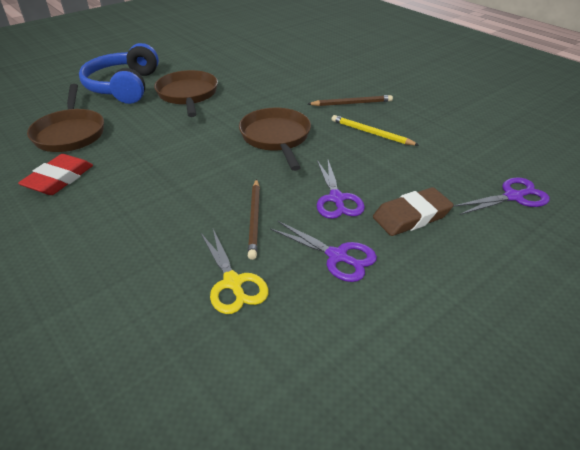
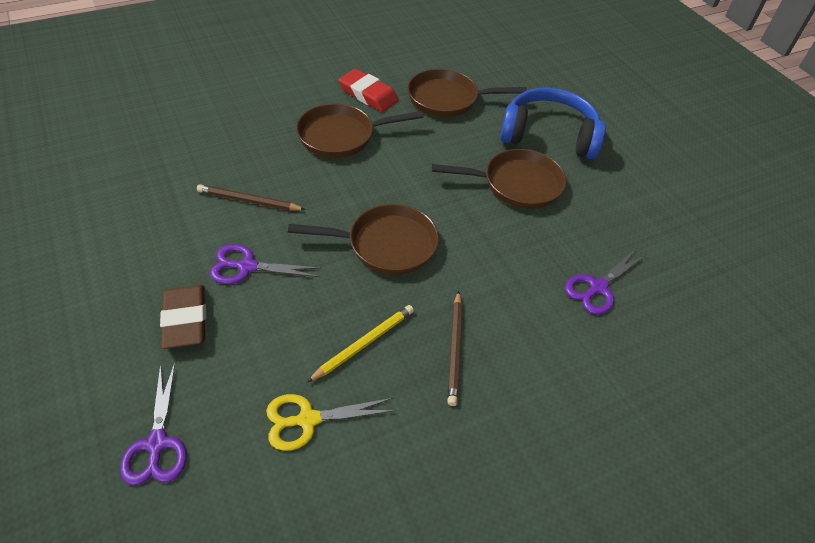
camera: 100 degrees right, 10 degrees up
yellow scissors [201,229,268,314] -> yellow scissors moved to [266,394,396,451]
purple scissors [270,220,377,282] -> purple scissors moved to [565,249,647,314]
none -> brown pan [296,104,423,158]

